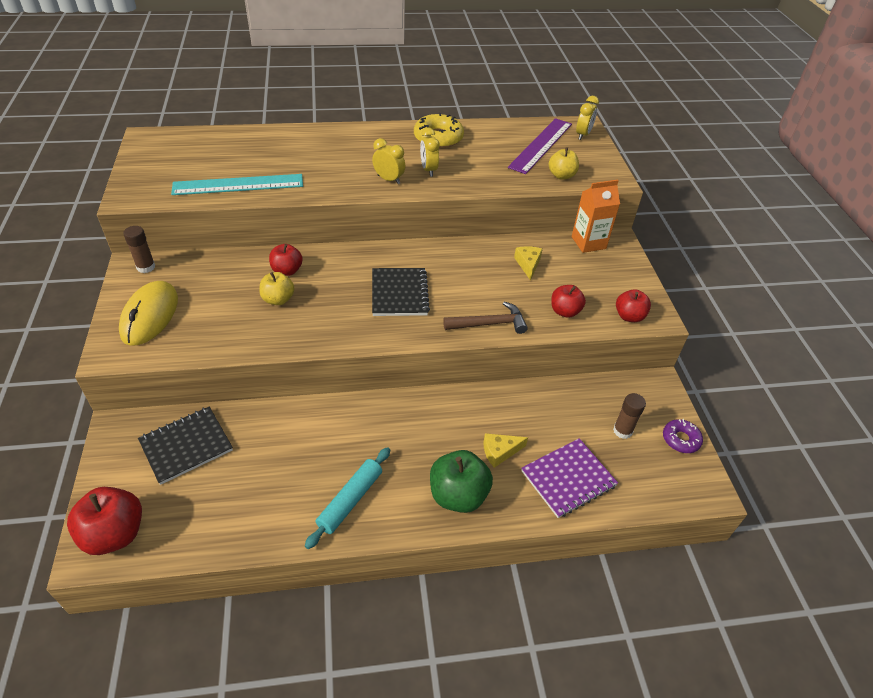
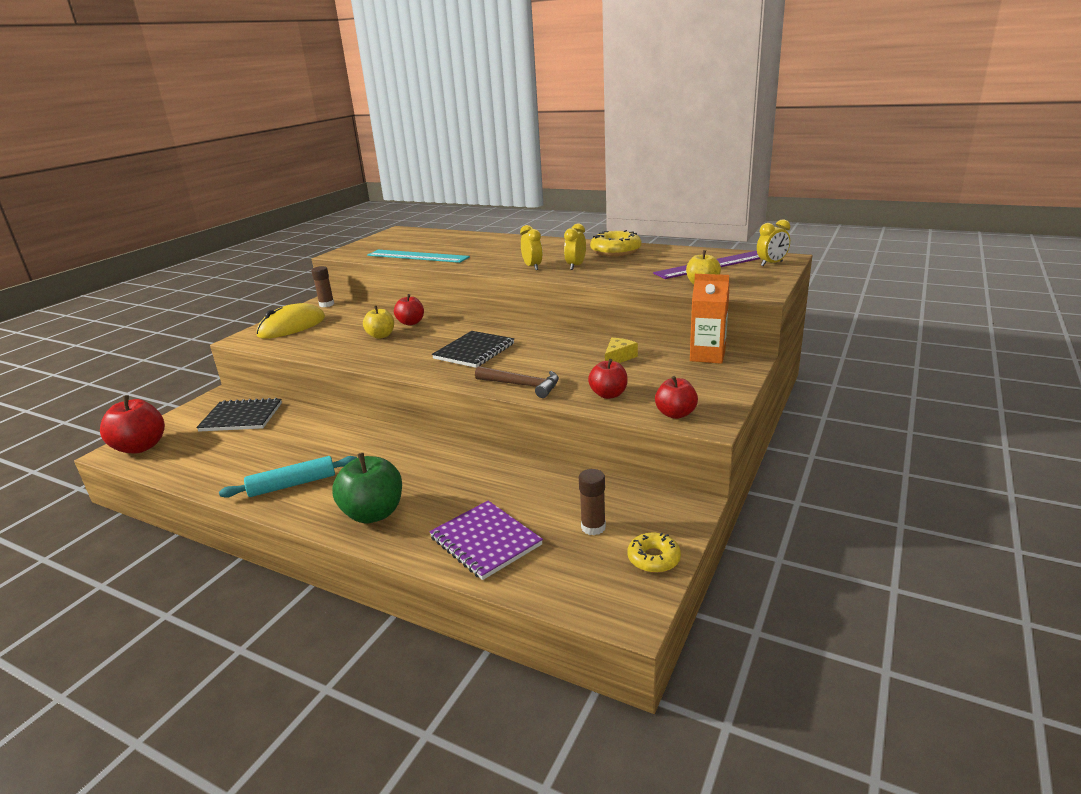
camera: 40 degrees right, 20 degrees down
yellow cheese [483,433,528,468] -> none
purple notebook [521,438,618,518] -> purple notebook turned 45 degrees clockwise [429,501,543,580]
purple donut [663,419,703,453] -> yellow donut [628,532,681,573]

